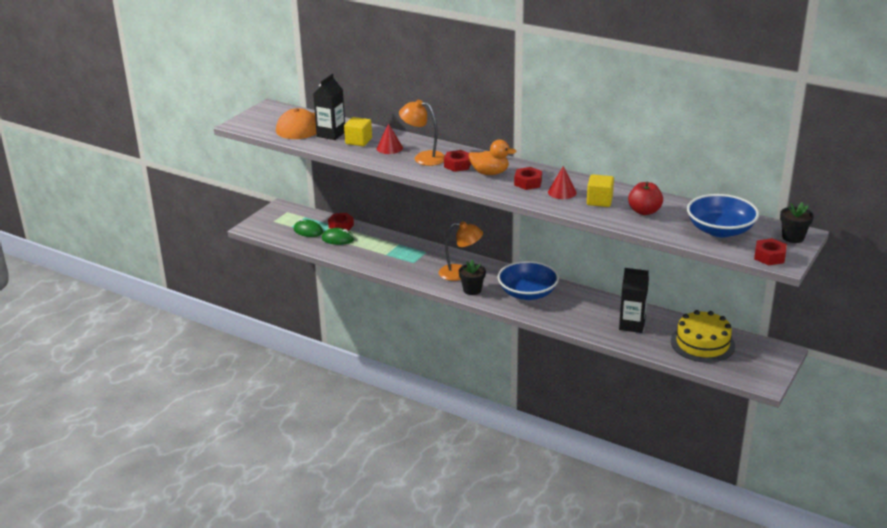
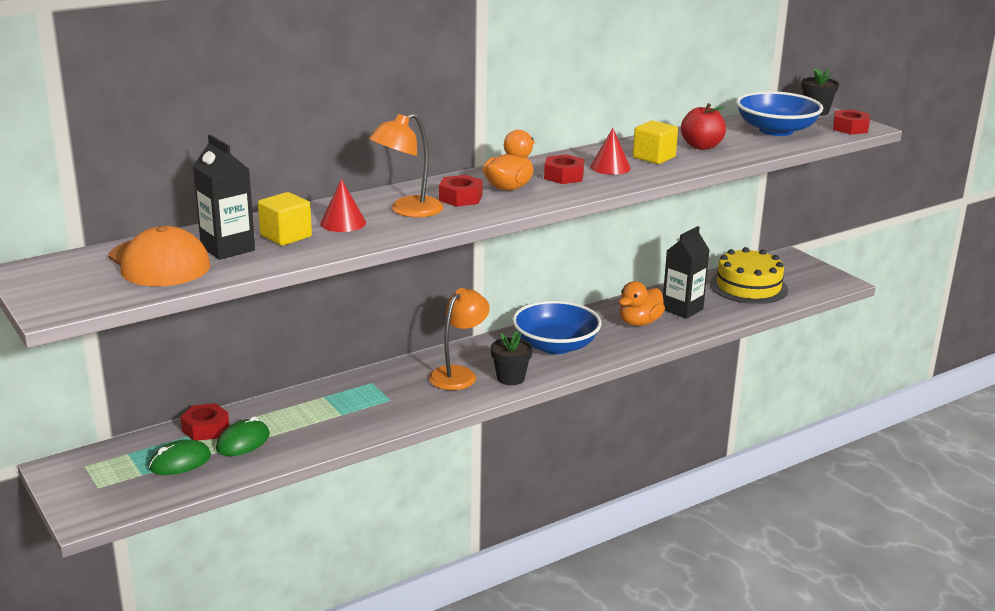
camera: 65 degrees left, 5 degrees down
none -> orange duck [619,281,665,326]

